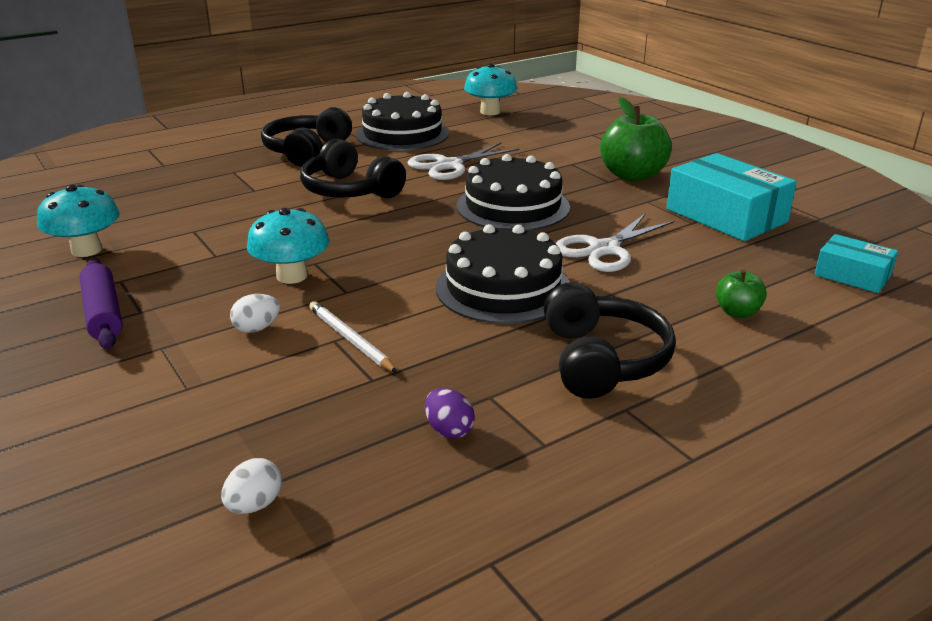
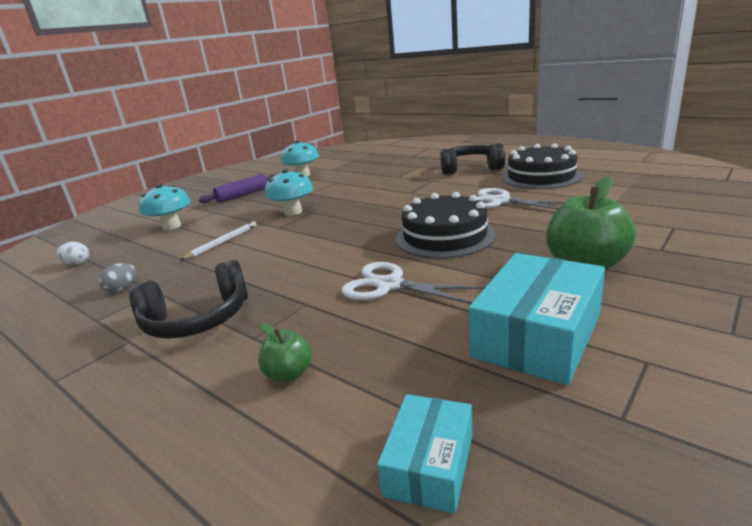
camera: 75 degrees right, 5 degrees down
white egg [230,294,280,333] -> none
black headphones [300,139,406,198] -> none
purple egg [425,388,475,439] -> grey egg [99,263,136,293]
black cake [436,224,570,324] -> none
turquoise mushroom [464,63,517,115] -> turquoise mushroom moved to [139,184,190,230]

